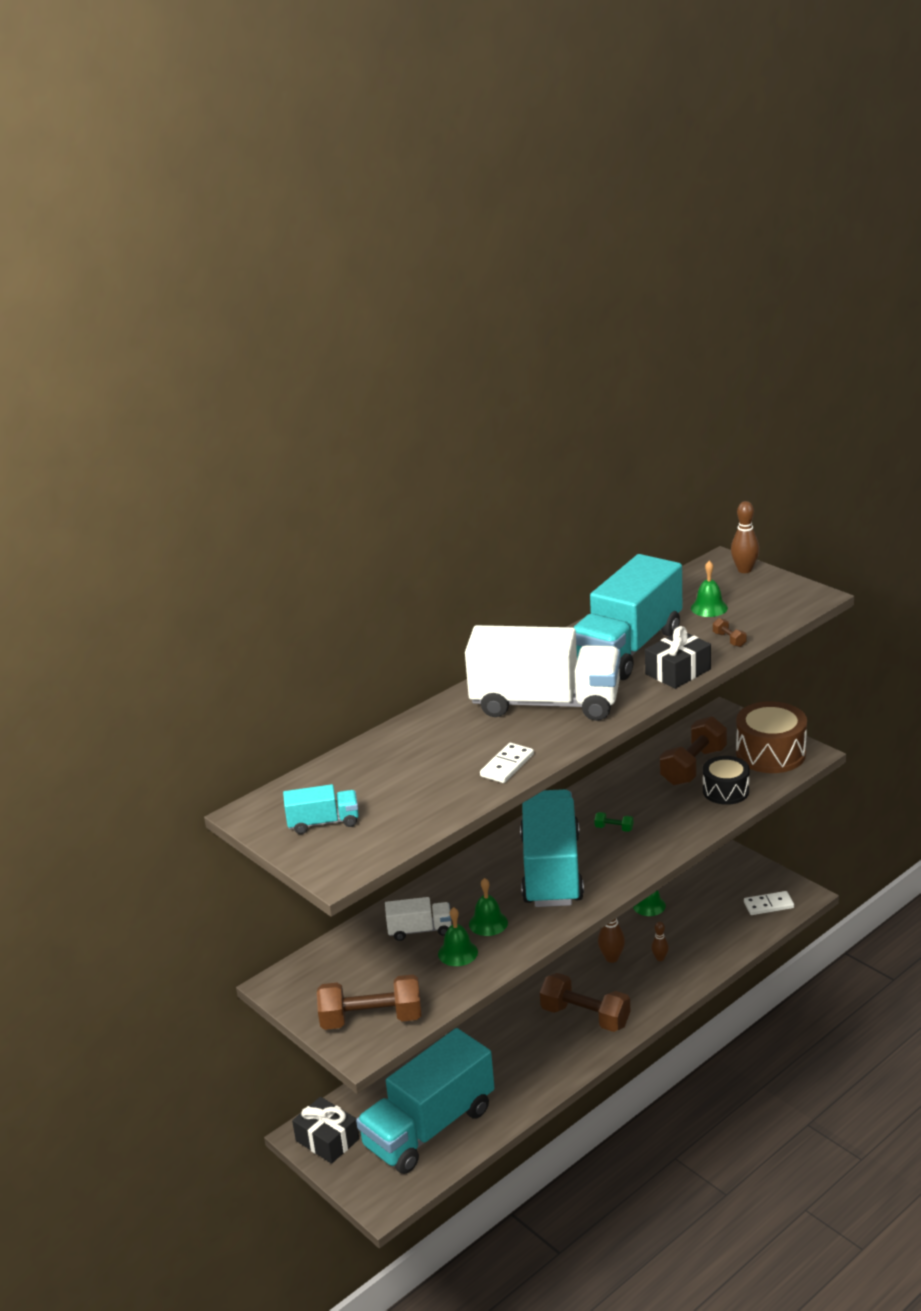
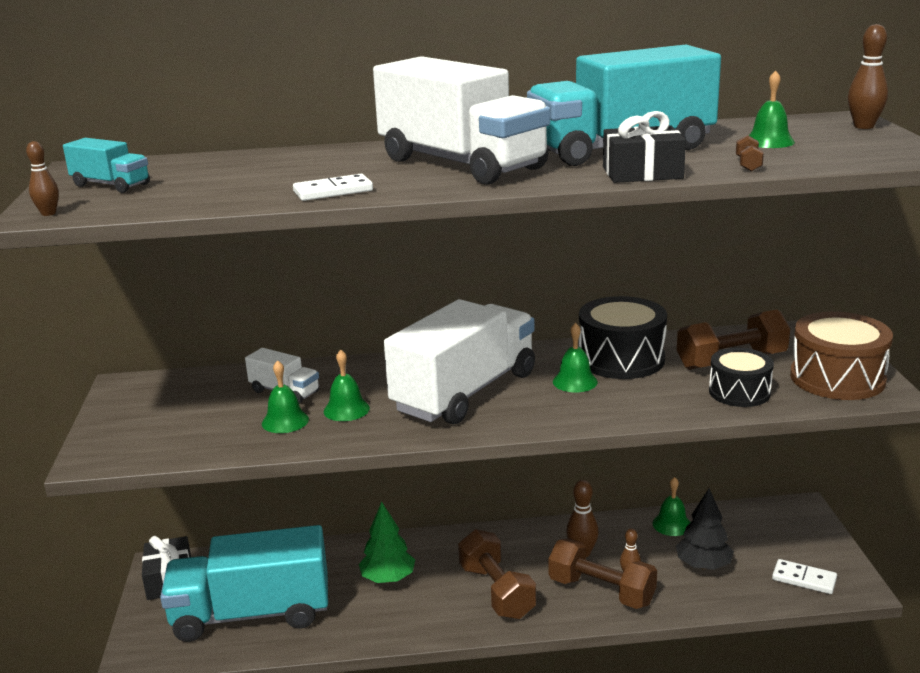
camera: 35 degrees right, 5 degrees down
brown dumbbell [317,975,422,1030] -> brown dumbbell moved to [549,539,657,609]
turquoise truck [520,789,584,907] -> white truck [384,299,535,425]
green dumbbell [594,812,633,832] -> green bell [553,323,598,392]
none -> brown bowling pin [26,141,59,216]
none -> green tree [359,502,415,583]
none -> black drum [579,296,667,379]
none -> black tree [676,488,734,570]

